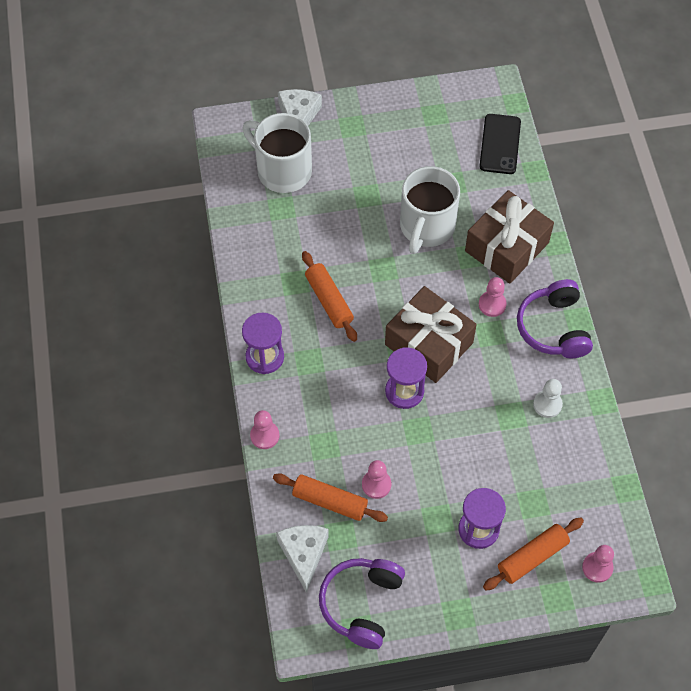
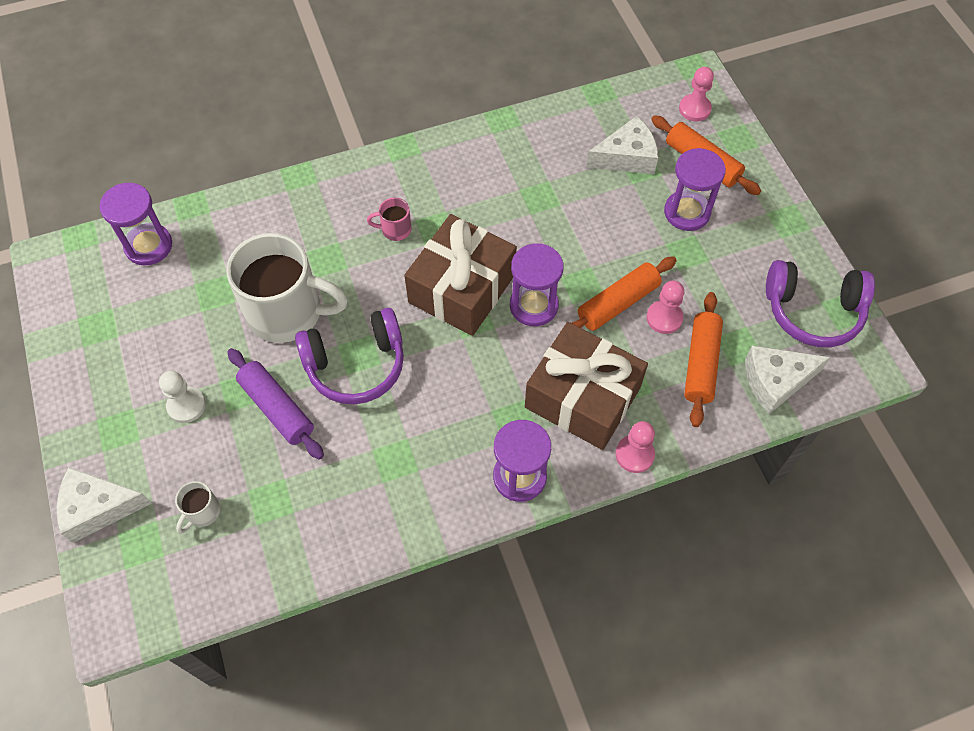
camera: 100 degrees left, 0 degrees up
white mug [242,113,312,193] -> white mug [175,481,221,534], size x0.42
orange rolling pin [302,251,357,342] -> orange rolling pin moved to [572,256,677,331]
brown gift [465,190,554,284] -> brown gift moved to [525,322,648,450]
black phone [479,114,521,174] -> purple hourglass [99,183,172,266]
pink pawn [479,277,507,317] -> pink mug [367,198,412,241]
purple headphones [517,279,593,359] -> purple headphones moved to [295,308,404,404]
white pawn [533,379,563,418] -> white pawn moved to [159,371,206,423]
none -> purple rolling pin [227,348,324,459]
none -> white cheese [586,116,658,174]

